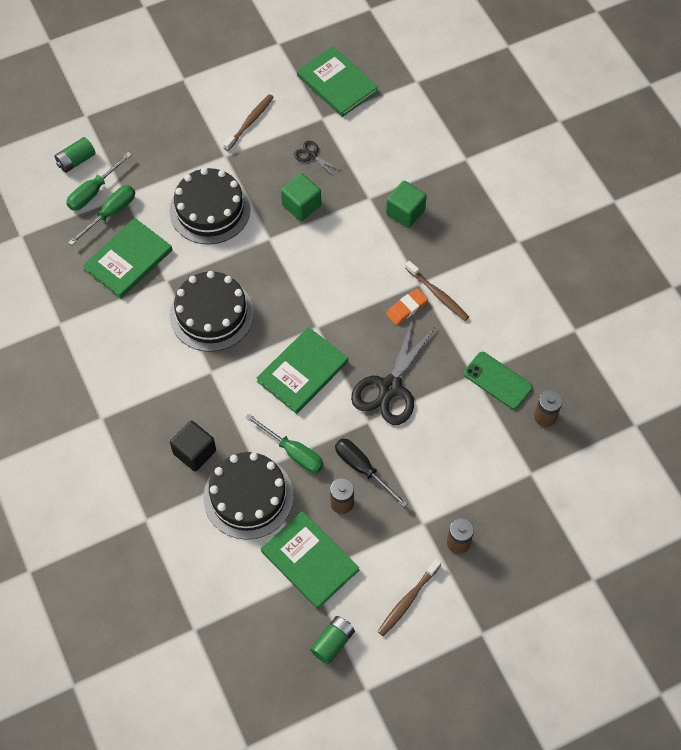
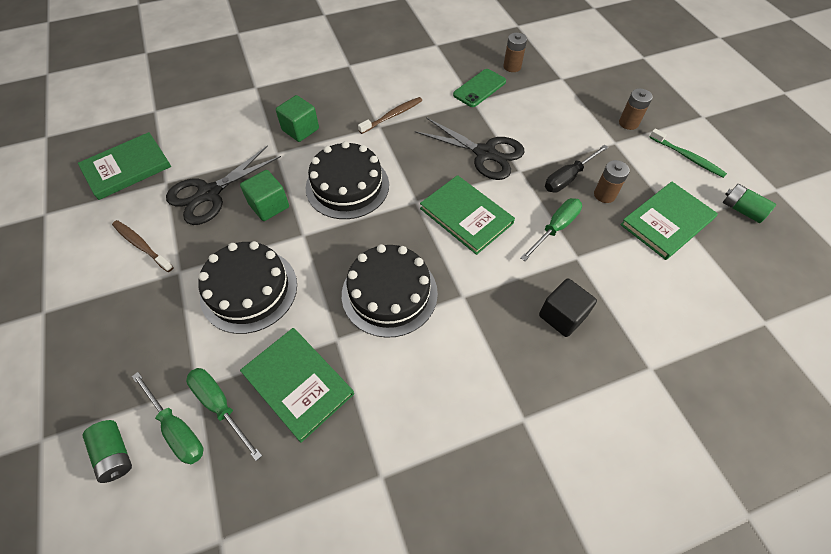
camera: 85 degrees left, 5 degrees down
black cake [203,452,294,540] -> black cake moved to [306,141,389,219]
black scissors [294,141,342,177] -> black scissors [166,145,281,225], size x2.15
brown toothbrush [378,559,441,636] -> green toothbrush [649,128,727,178]
orange eraser [386,288,428,325] -> none

